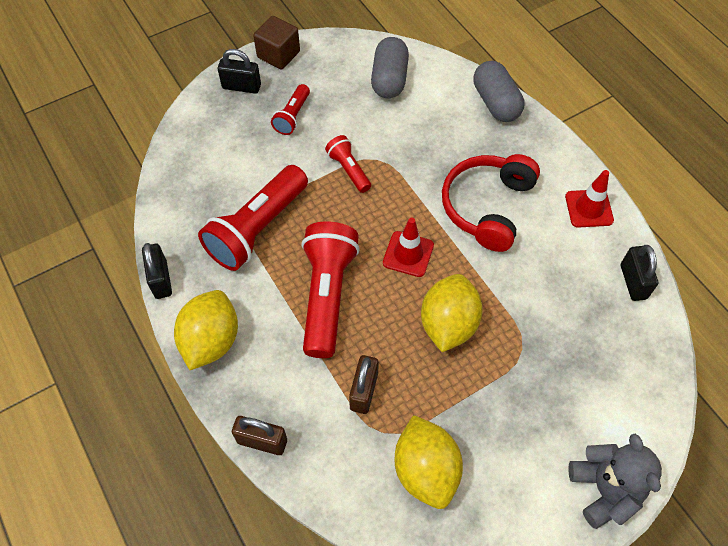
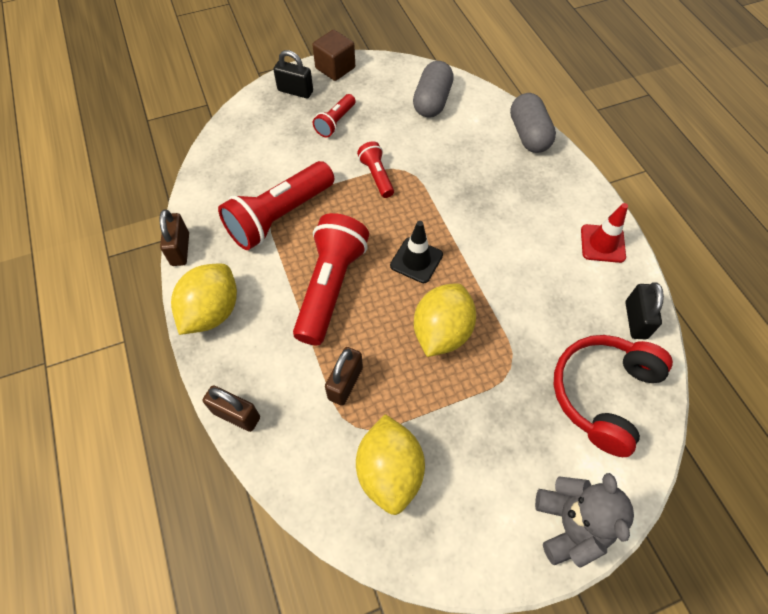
camera: 10 degrees right, 0 degrees up
black padlock [142,243,172,299] -> brown padlock [160,209,189,266]
red traffic cone [383,218,434,277] -> black traffic cone [390,221,443,283]
red headphones [442,154,540,252] -> red headphones moved to [554,335,673,457]

